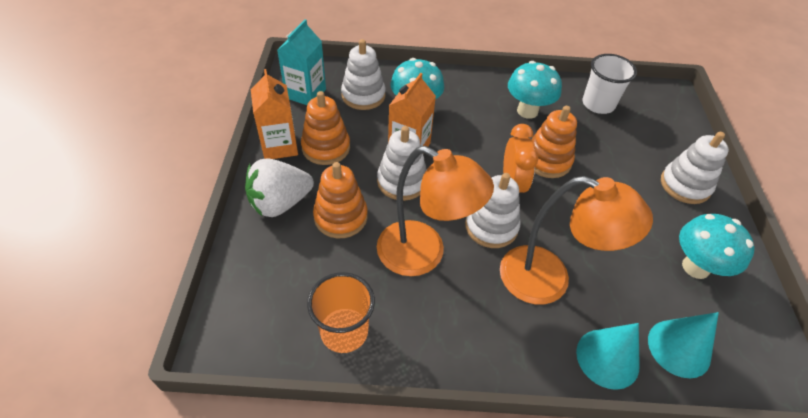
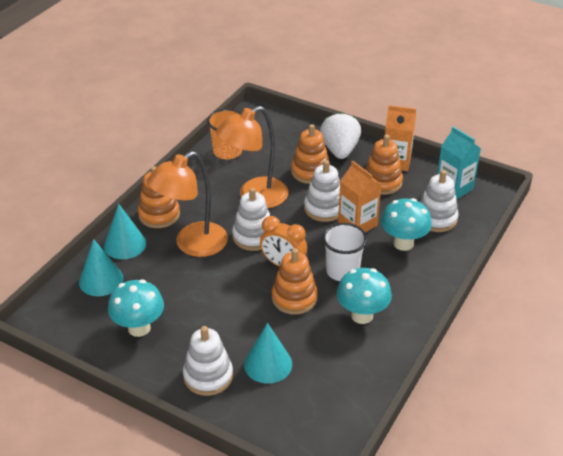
camera: 120 degrees right, 10 degrees down
white cup [582,54,637,114] -> white cup moved to [322,223,367,281]
none -> orange stacking toy [138,166,180,228]
none -> turquoise cone [244,323,292,384]

